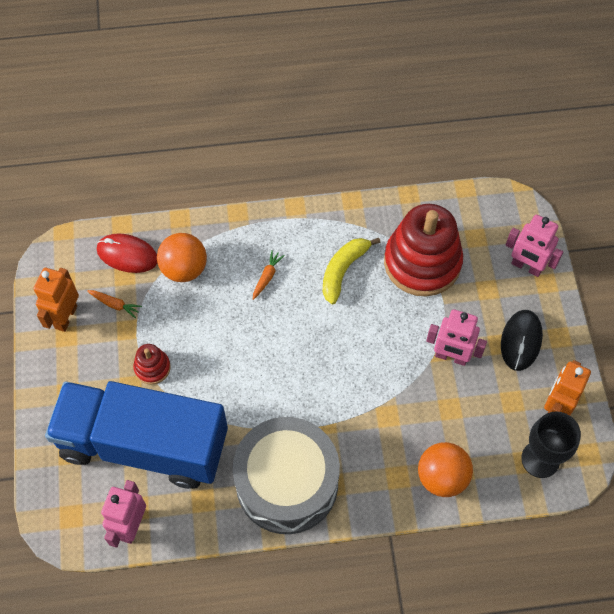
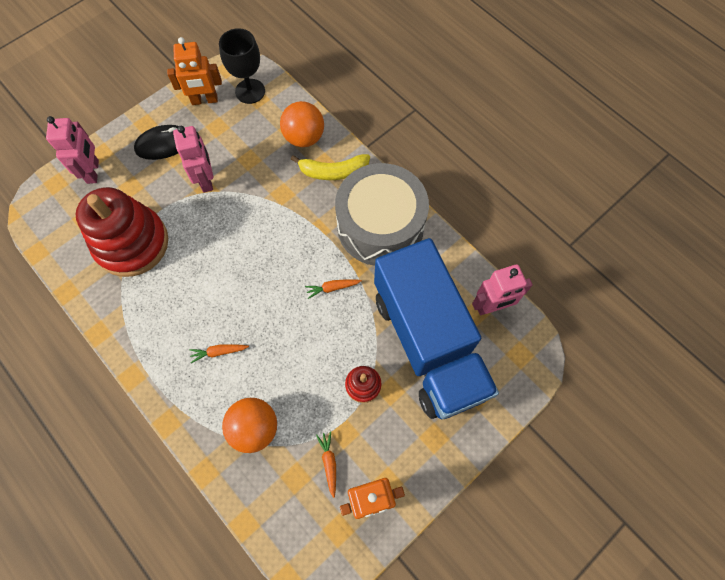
camera: 125 degrees left, 5 degrees up
red mouse [97,233,157,273] -> none
yellow banana [323,238,381,304] -> yellow banana moved to [291,154,370,180]
none -> orange carrot [305,279,362,299]

